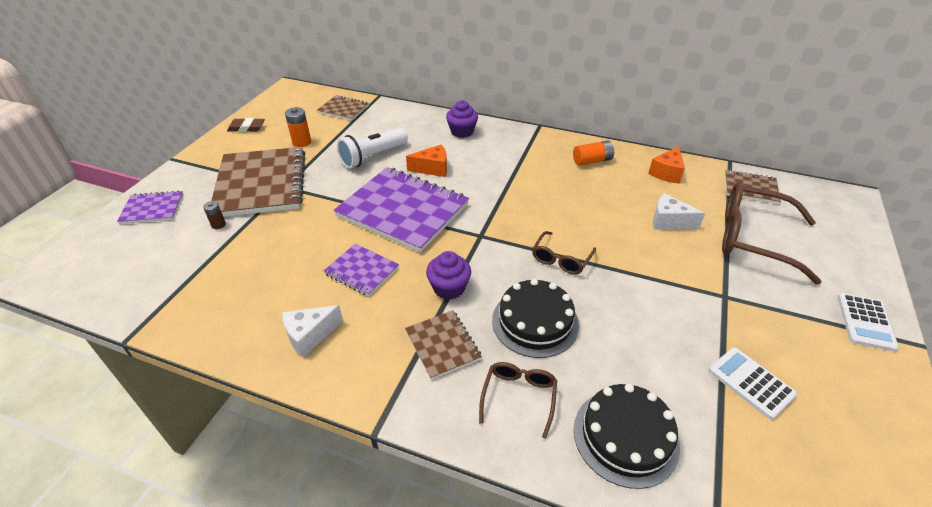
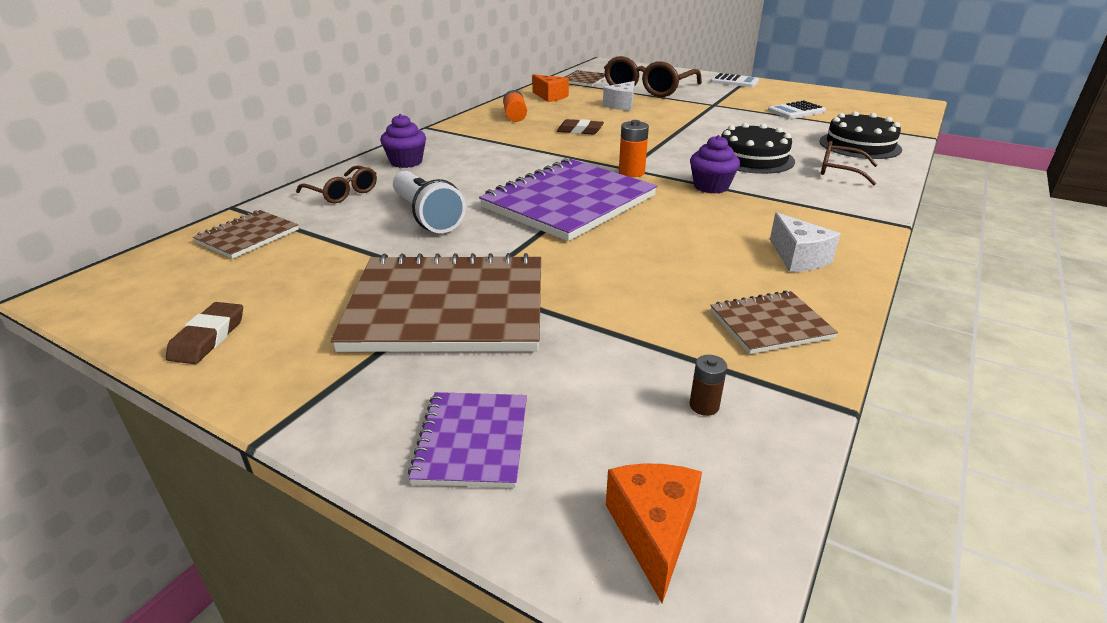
camera: 80 degrees left, 10 degrees down
brown battery [203,201,226,229] -> brown battery moved to [690,355,727,416]
orange battery [285,107,311,147] -> orange battery moved to [619,120,649,177]
purple notebook [324,244,399,296] -> none
brown notebook [405,310,482,380] -> brown notebook moved to [710,290,838,354]
orange cheese [406,145,447,177] -> orange cheese moved to [606,463,702,603]
brown glasses [532,231,596,275] -> brown glasses moved to [296,165,377,204]
none -> brown eraser [557,119,604,135]

